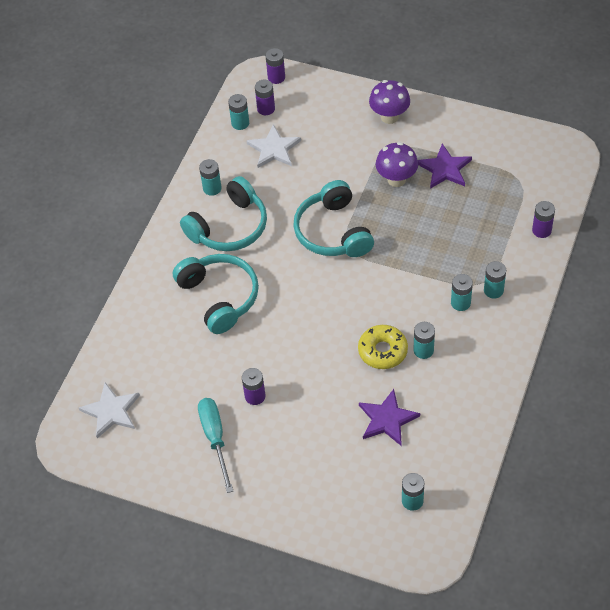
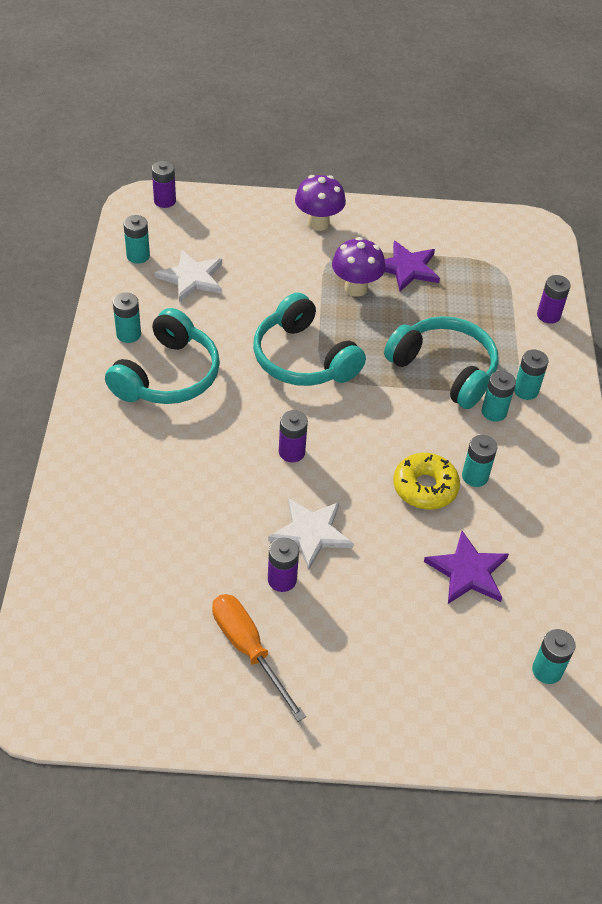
camera: 25 degrees left, 5 degrees down
white star [79,382,140,438] -> white star moved to [268,498,353,570]
turquoise headphones [173,254,259,334] -> turquoise headphones moved to [384,316,499,409]
turquoise screwdriver [198,398,233,493] -> orange screwdriver [212,594,306,722]
purple battery [255,80,275,115] -> purple battery moved to [279,410,308,462]

